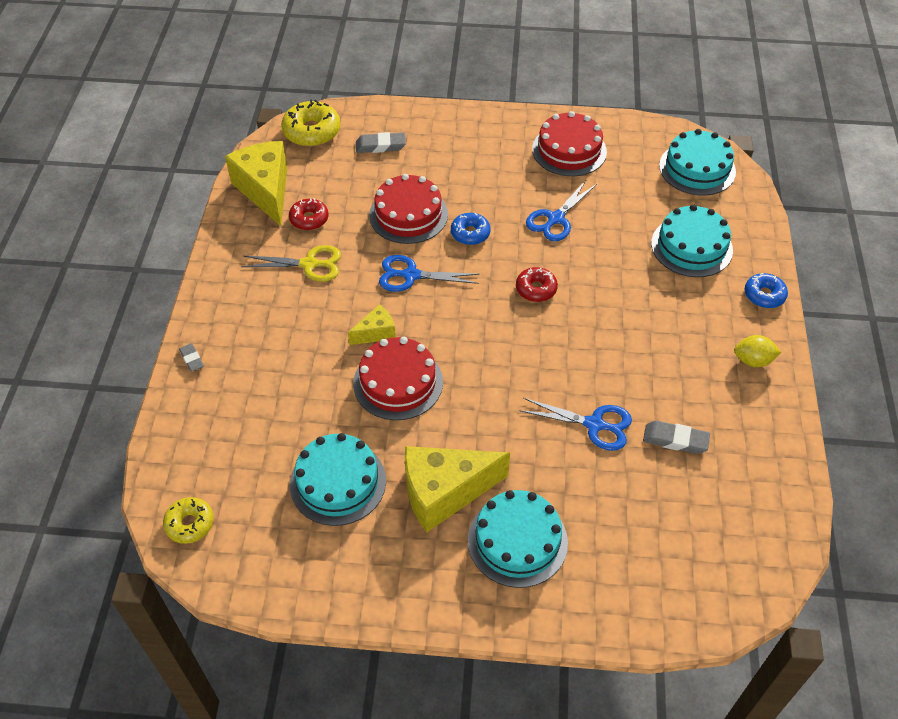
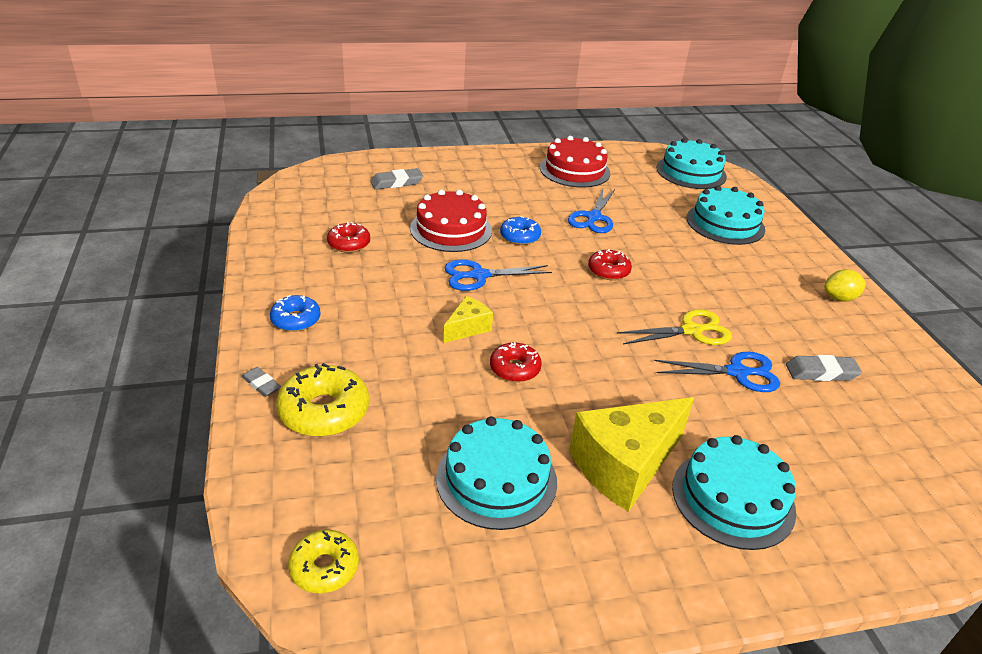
camera: 20 degrees left, 15 degrees down
yellow cheese [225,141,287,226] -> none
yellow scissors [241,245,341,282] -> yellow scissors moved to [617,309,732,345]
yellow donut [281,100,341,147] -> yellow donut moved to [276,363,369,437]
red cake [353,337,443,420] -> red donut [490,342,542,382]
blue donut [744,273,788,308] -> blue donut moved to [270,295,321,332]

